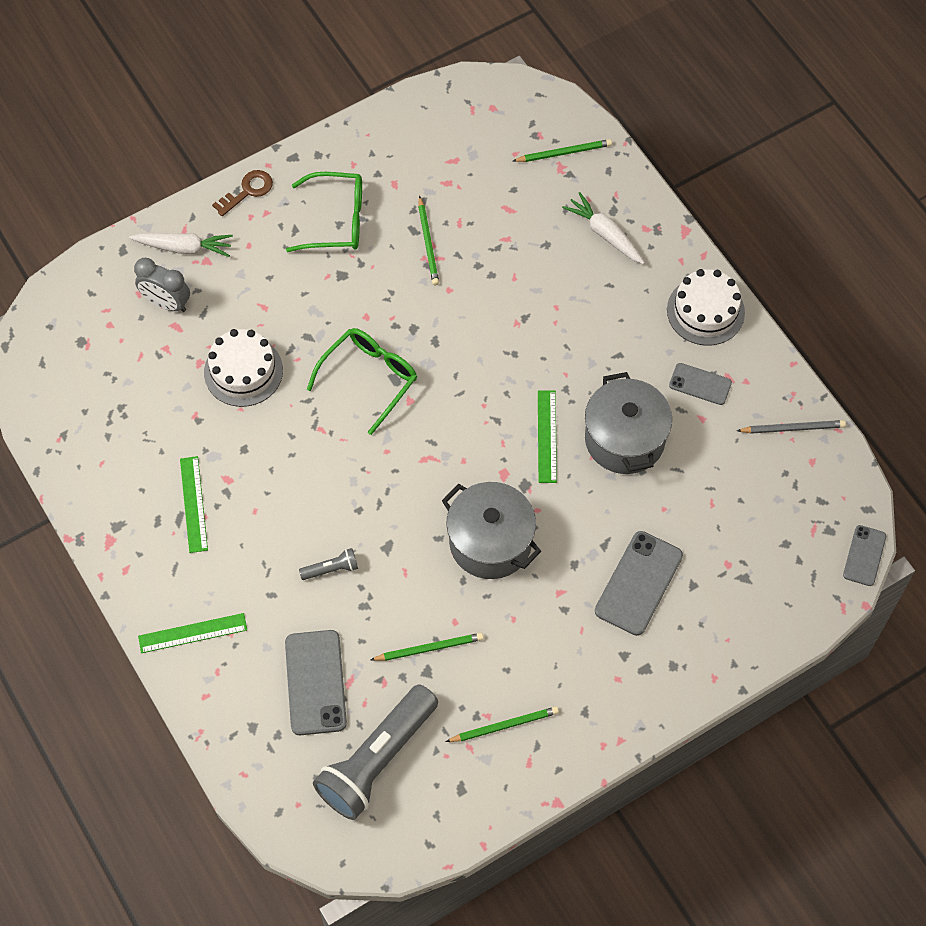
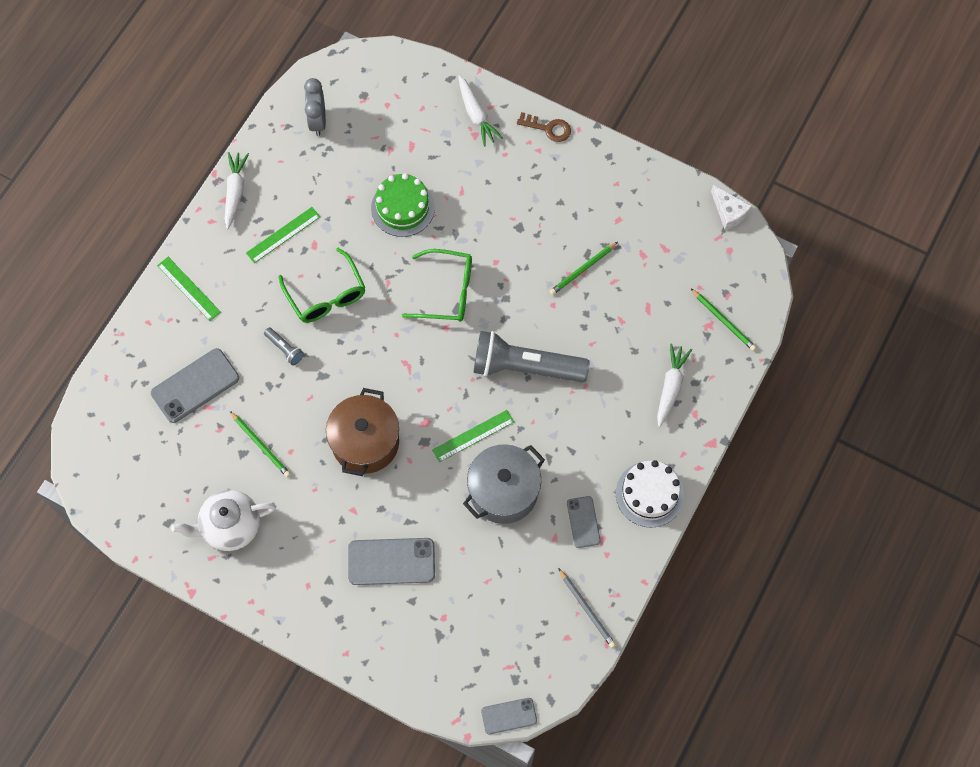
camera: 60 degrees right, 5 degrees up
grey clock [134,258,190,312] -> grey clock moved to [304,78,326,136]
white cake [204,329,283,407] -> green cake [371,173,435,237]
green glasses [286,172,362,252] -> green glasses moved to [279,248,365,323]
grey flashlight [313,684,438,820] -> grey flashlight moved to [473,331,590,382]
grey pot [442,482,541,579] -> brown pot [326,388,399,476]
green pencil [446,706,559,742] -> white teapot [171,490,276,551]
none -> white carrot [225,152,249,229]
none -> white cheese [711,185,752,230]

